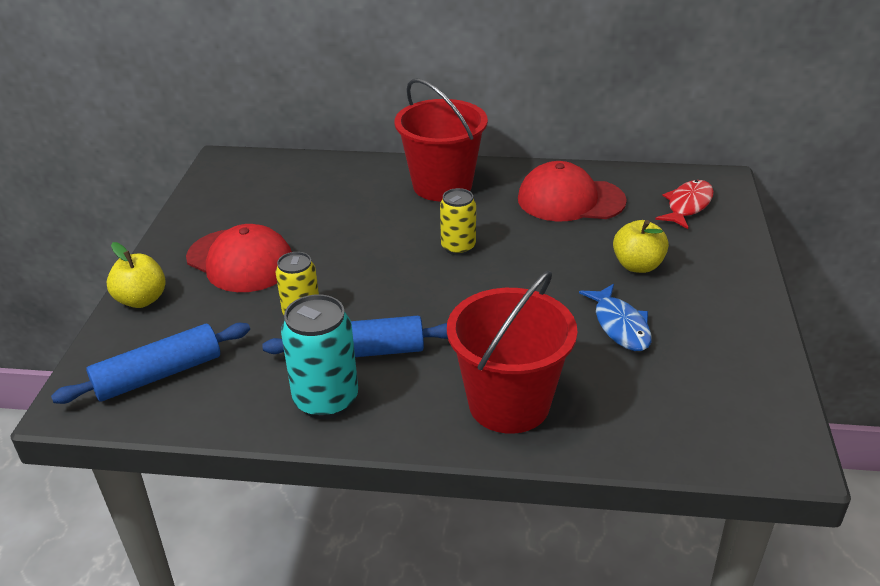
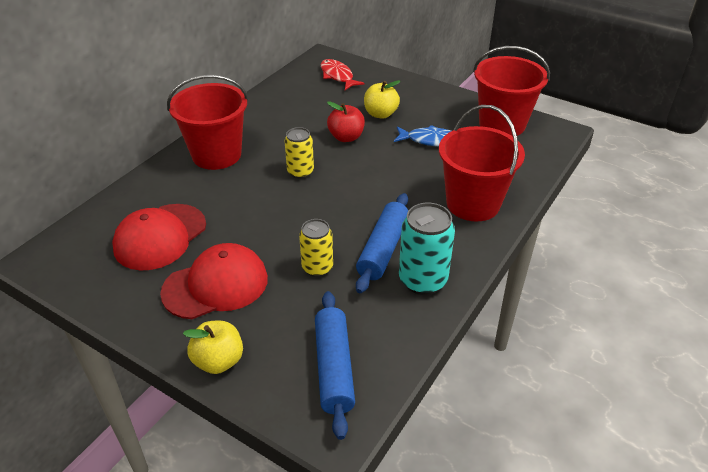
camera: 65 degrees left, 5 degrees up
red cap [518,161,627,221] -> red cap moved to [112,204,206,270]
none -> red apple [327,101,365,142]
none -> red bucket [473,46,550,136]

